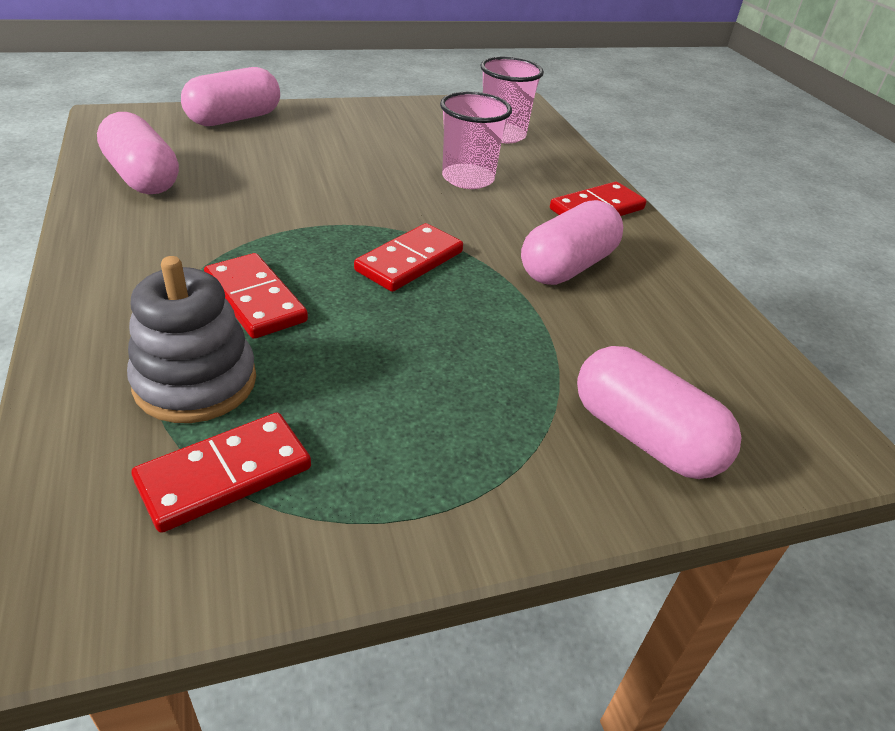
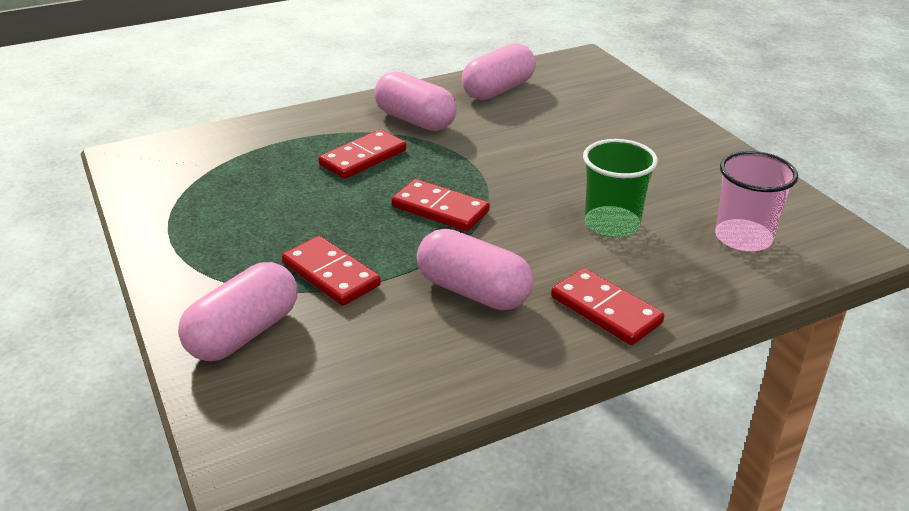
camera: 85 degrees right, 5 degrees down
grey stacking toy [127,256,256,423] -> none
red domino [132,413,311,533] -> red domino moved to [282,236,381,306]
pink capsule [181,67,280,126] -> pink capsule moved to [375,72,457,131]
pink cup [440,92,512,189] -> green cup [583,139,658,237]

